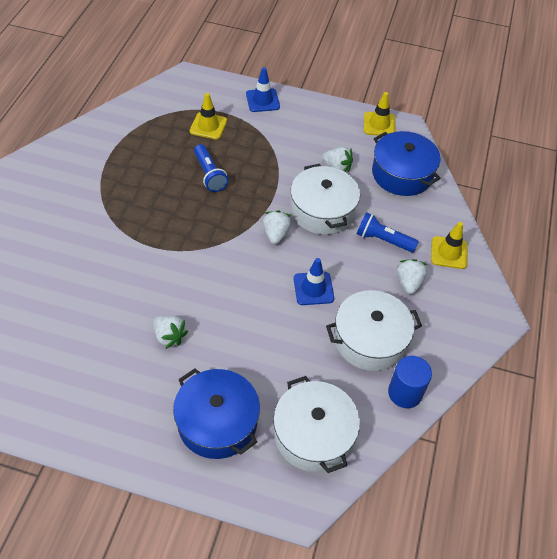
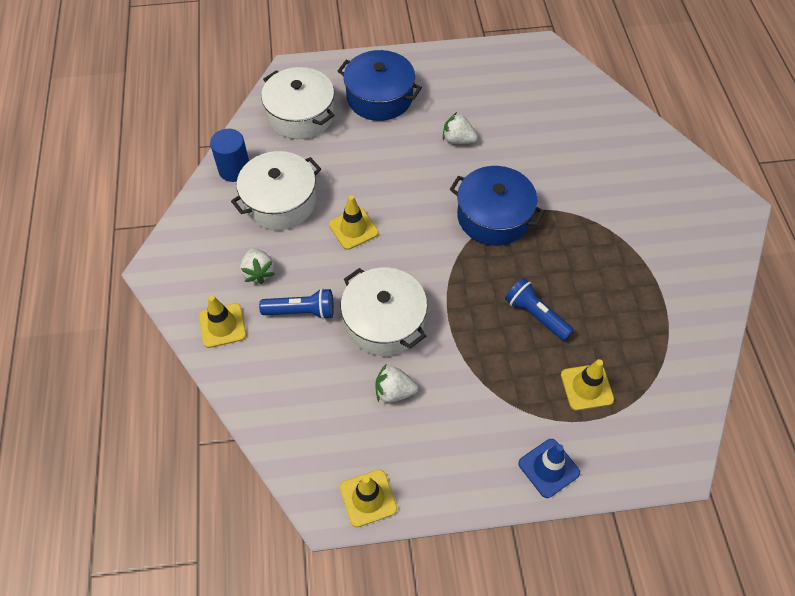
camera: 160 degrees right, 5 degrees up
white strawberry [263,210,292,244] -> none
blue traffic cone [294,258,334,305] -> yellow traffic cone [329,195,379,250]
blue pot [372,131,441,196] -> blue pot moved to [450,166,545,246]

